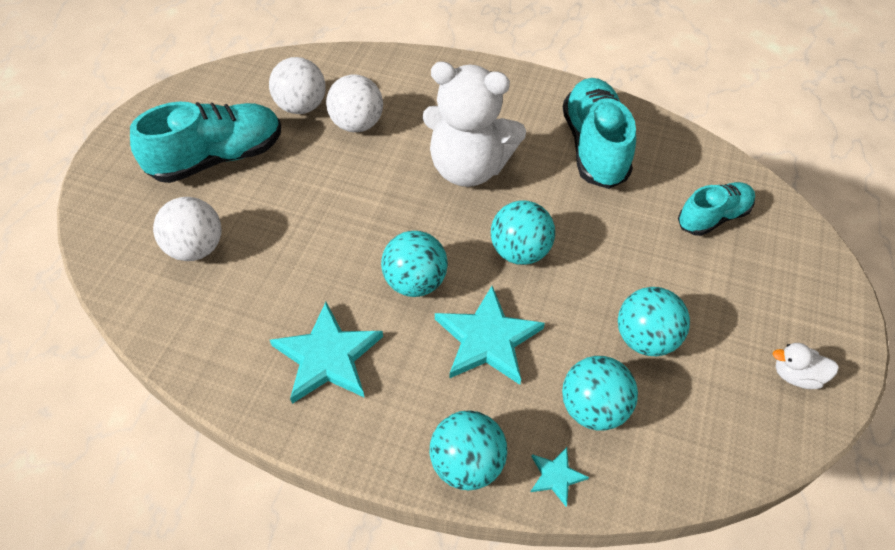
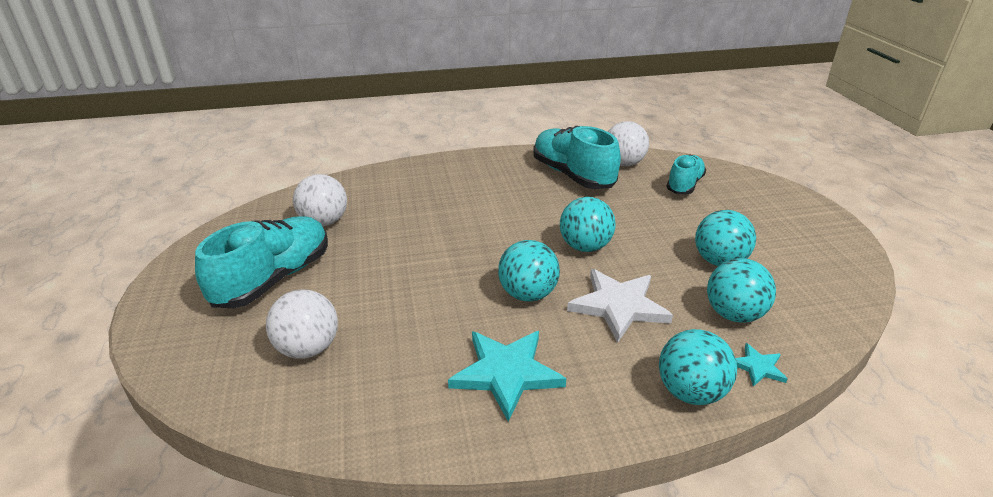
camera: 30 degrees left, 20 degrees down
white ball [326,74,383,132] -> white ball moved to [608,121,649,166]
white teddy bear [422,61,526,187] -> none
turquoise star [435,286,545,385] -> white star [567,269,673,343]
white duck [773,343,839,389] -> none

